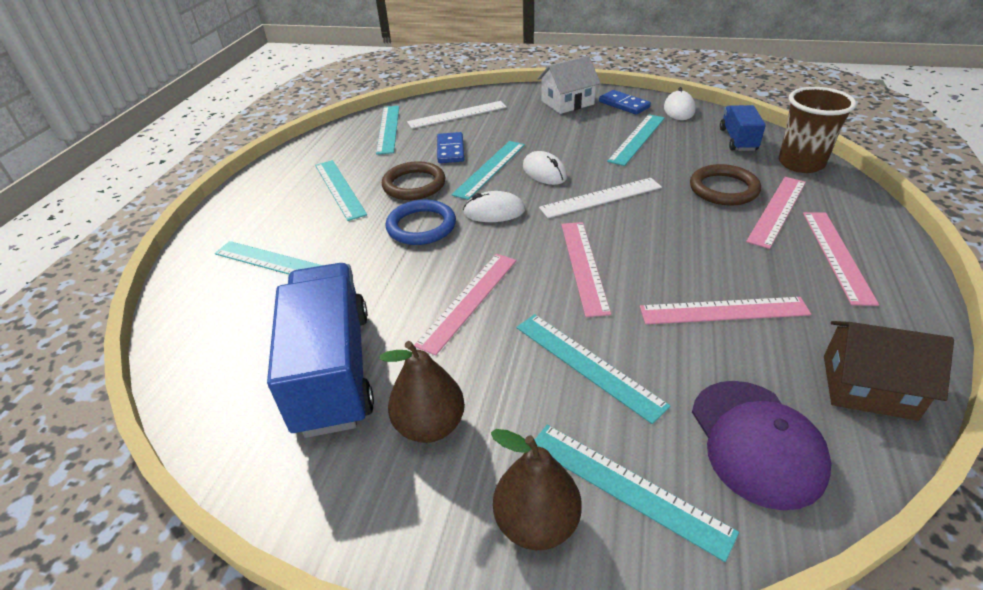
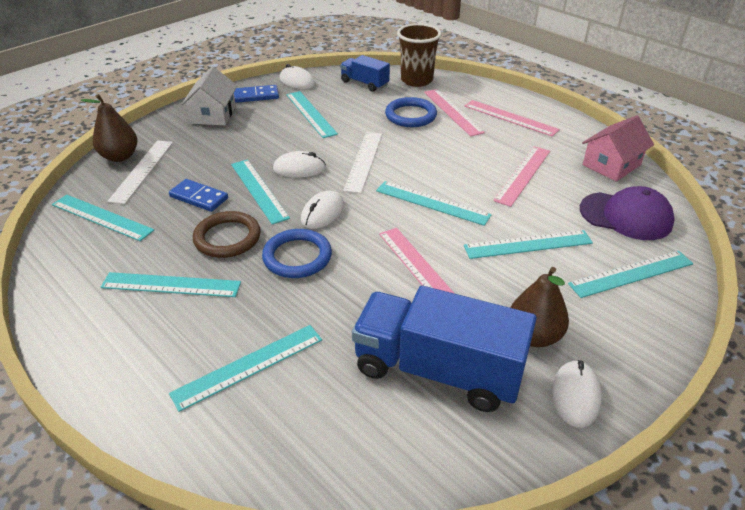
camera: 60 degrees left, 0 degrees up
brown pear [491,429,582,550] -> brown pear moved to [81,94,137,162]
pink ruler [561,222,611,317] -> turquoise ruler [376,181,492,226]
brown ring [690,164,761,206] -> blue ring [385,97,437,127]
brown house [824,321,954,421] -> pink house [582,115,654,182]
none -> white mouse [552,360,602,428]

